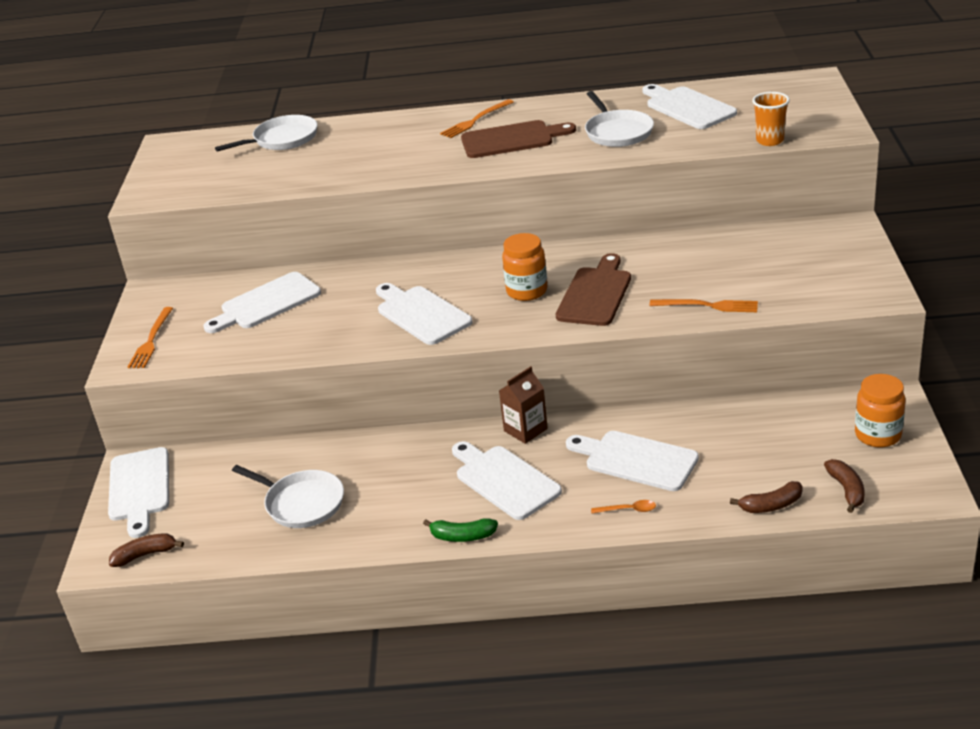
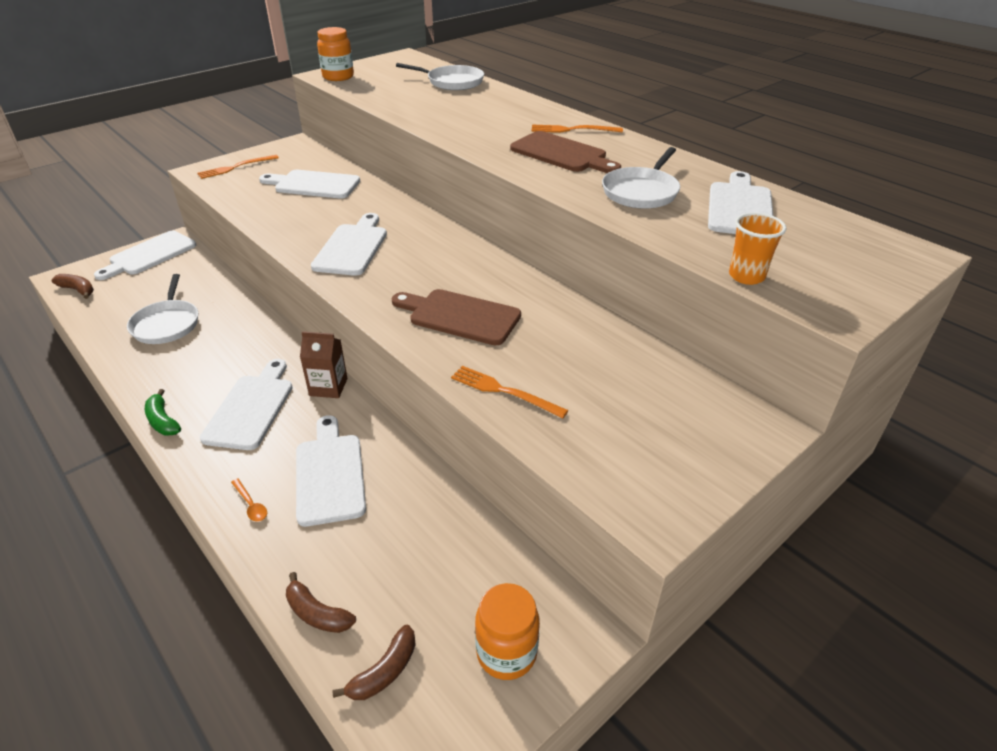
camera: 45 degrees right, 5 degrees up
orange jar [502,233,547,301] -> orange jar moved to [317,27,354,81]
brown cutting board [556,253,631,326] -> brown cutting board turned 135 degrees counterclockwise [392,289,521,345]
orange fork [650,299,758,312] -> orange fork turned 150 degrees clockwise [451,366,569,418]

